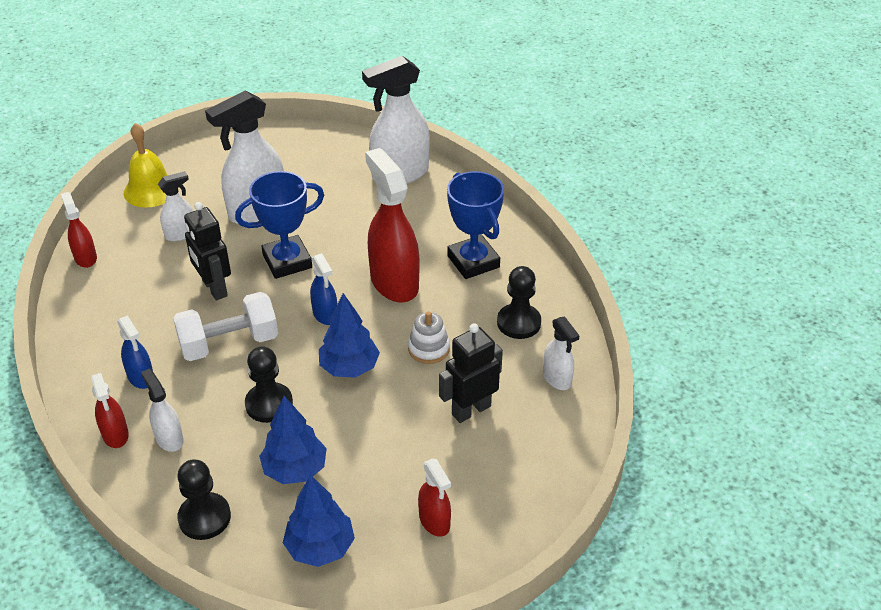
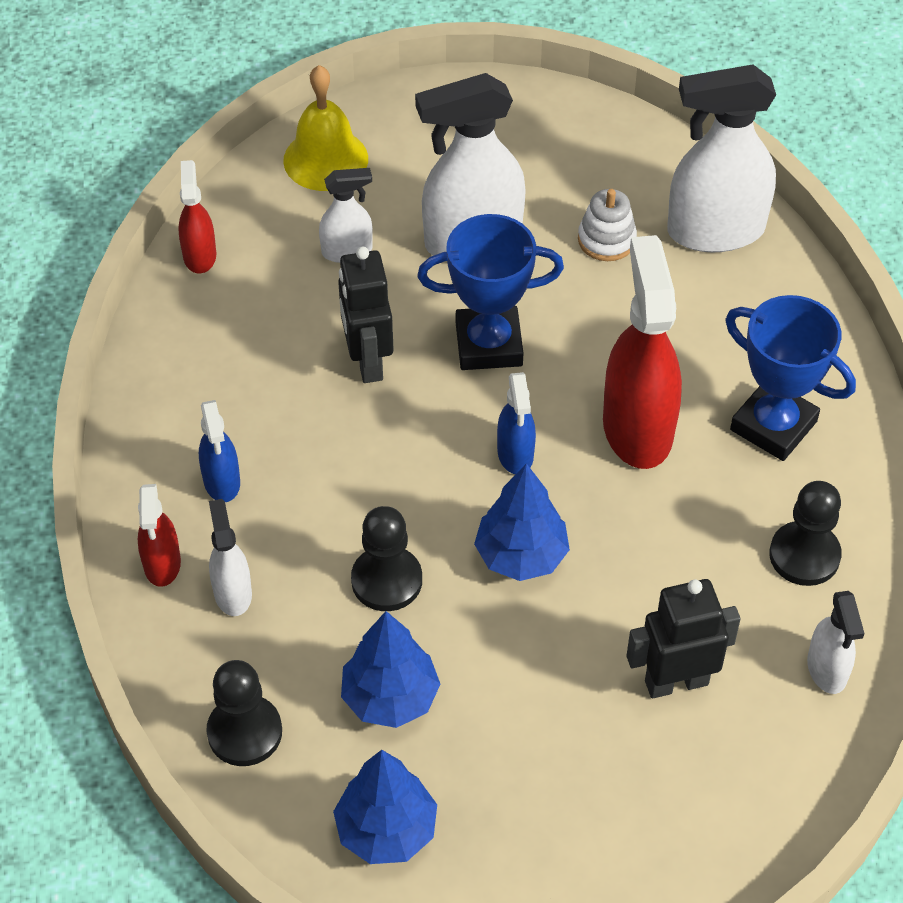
camera: 20 degrees right, 10 degrees up
white dumbbell [173,292,278,361] -> none
white stacking toy [408,311,450,364] -> white stacking toy moved to [578,189,637,261]
red spray bottle [418,458,451,537] -> none
blue trophy [447,171,504,279] -> blue trophy turned 45 degrees counterclockwise [725,295,856,461]

